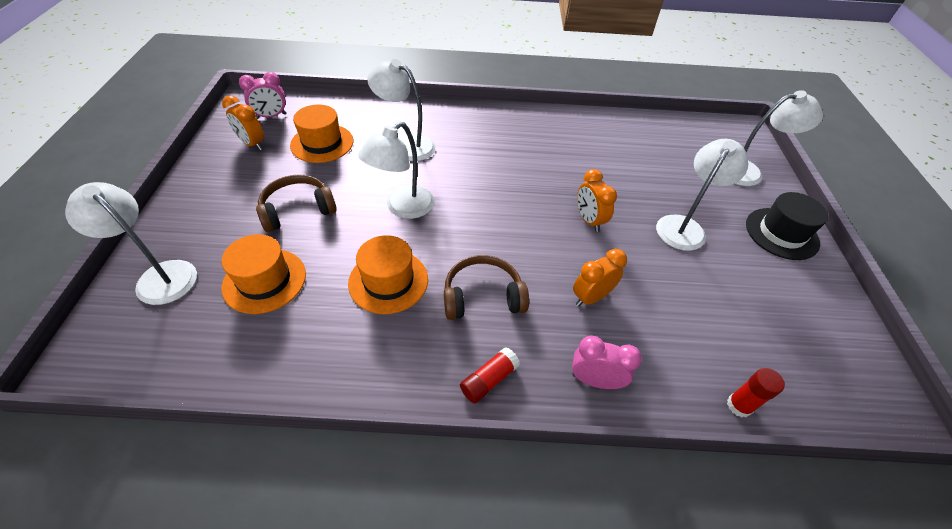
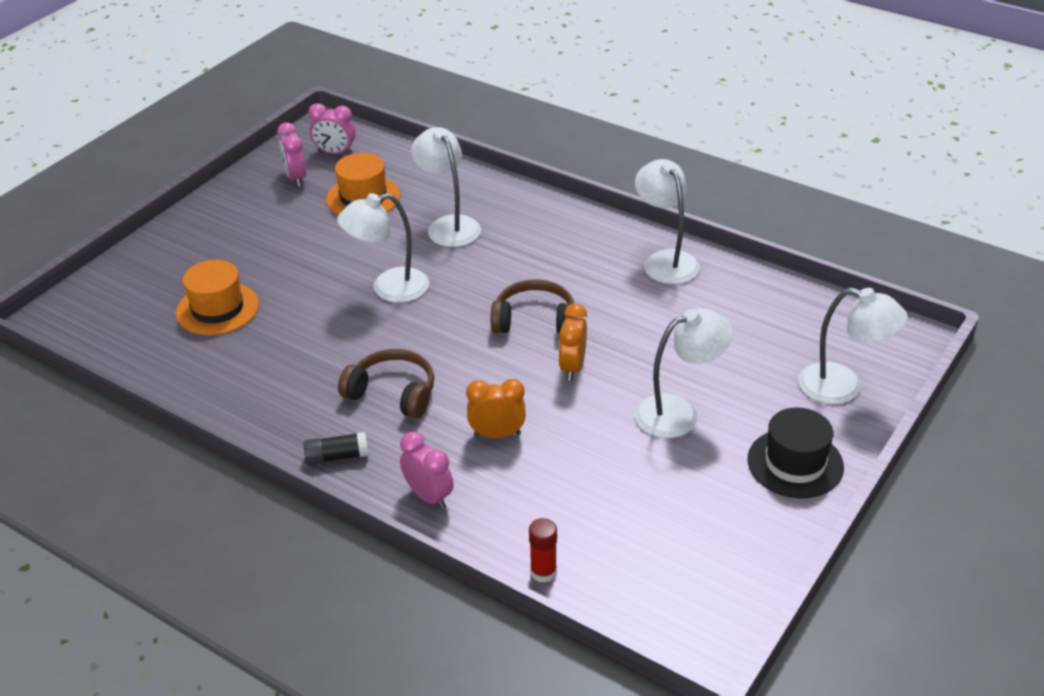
camera: 35 degrees right, 10 degrees down
white lamp [65,182,197,305] -> white lamp moved to [635,159,700,284]
orange clock [222,96,264,150] -> pink clock [277,123,306,187]
brown headphones [256,175,337,232] -> brown headphones moved to [491,279,574,334]
orange hat [348,235,428,314] -> none
red glue stick [460,347,520,403] -> black glue stick [303,432,368,465]

